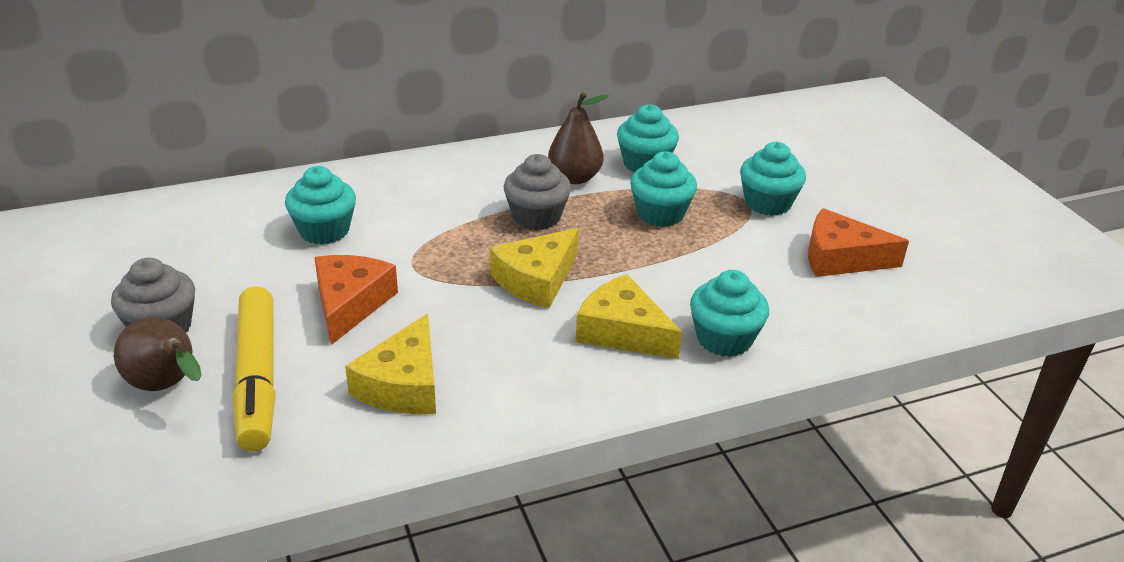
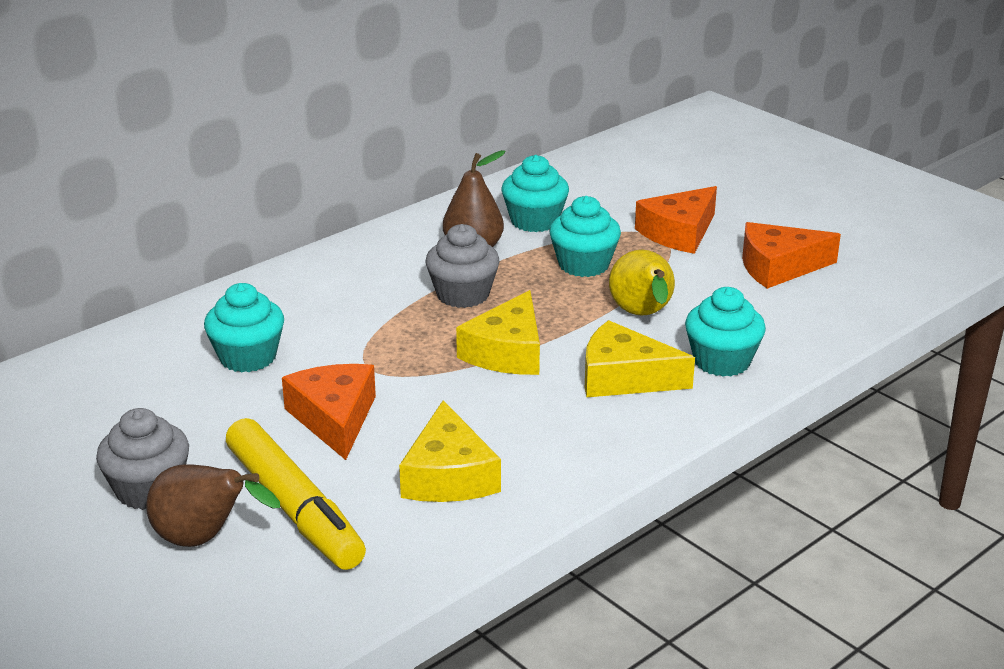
camera: 20 degrees left, 5 degrees down
turquoise cupcake [740,142,806,216] -> orange cheese [635,186,717,254]
none -> yellow pear [609,250,675,316]

